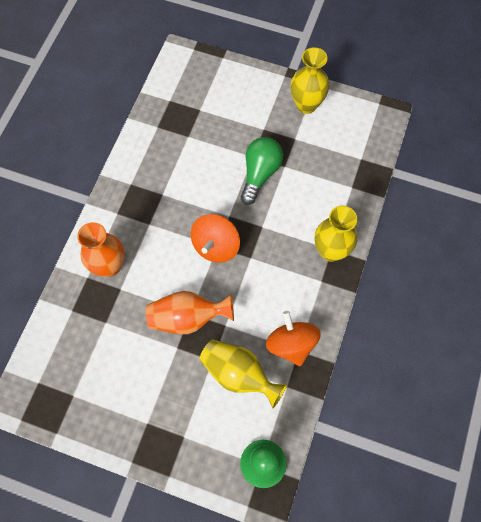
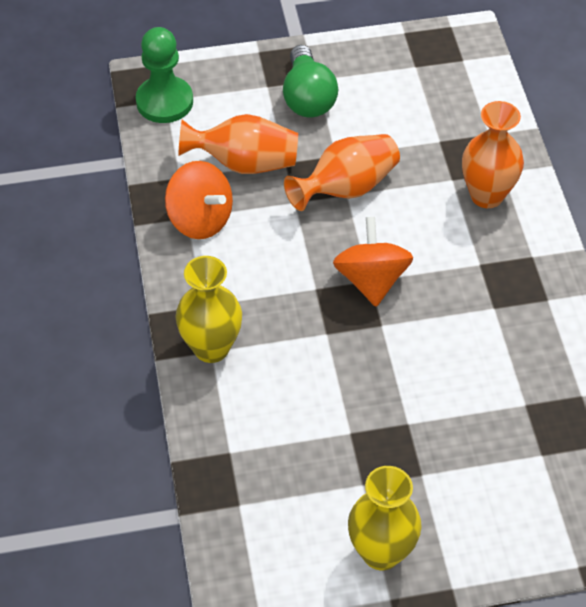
camera: 150 degrees right, 15 degrees down
yellow vase [199,340,287,408] -> orange vase [178,114,298,174]
green light bulb [241,137,283,205] -> green light bulb moved to [283,45,338,117]

